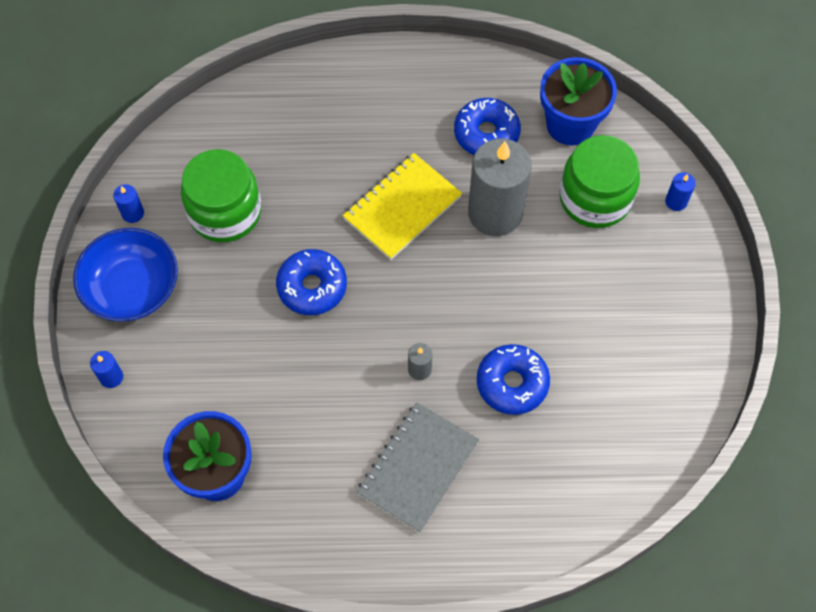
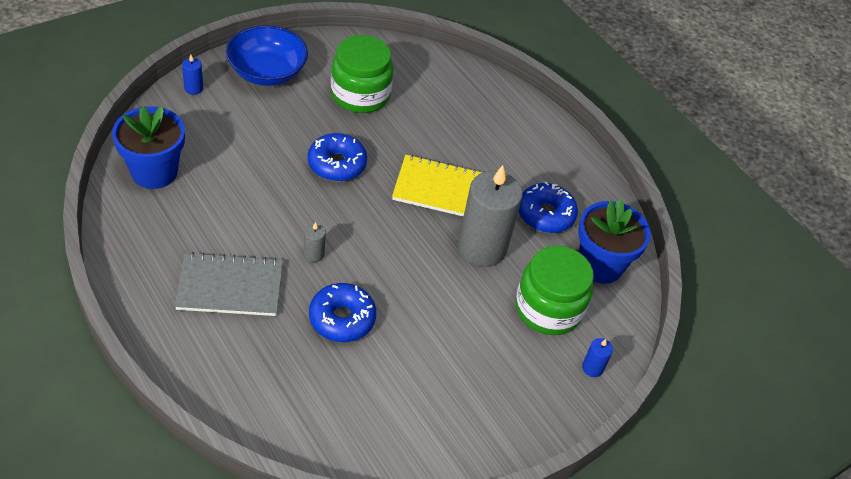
camera: 50 degrees right, 15 degrees down
blue candle [113,184,144,223] -> none

